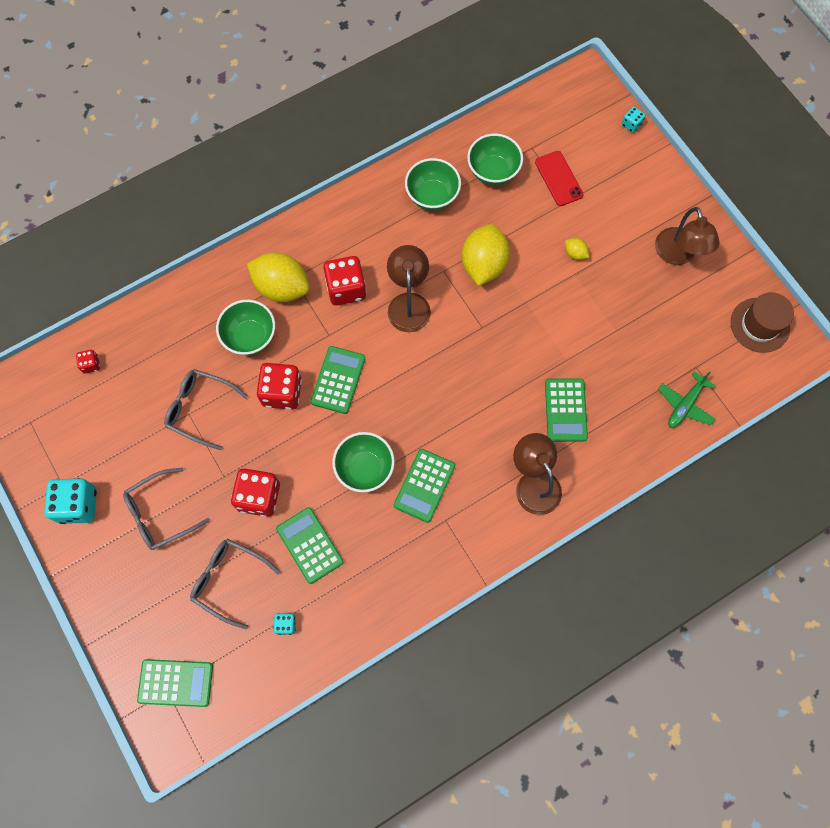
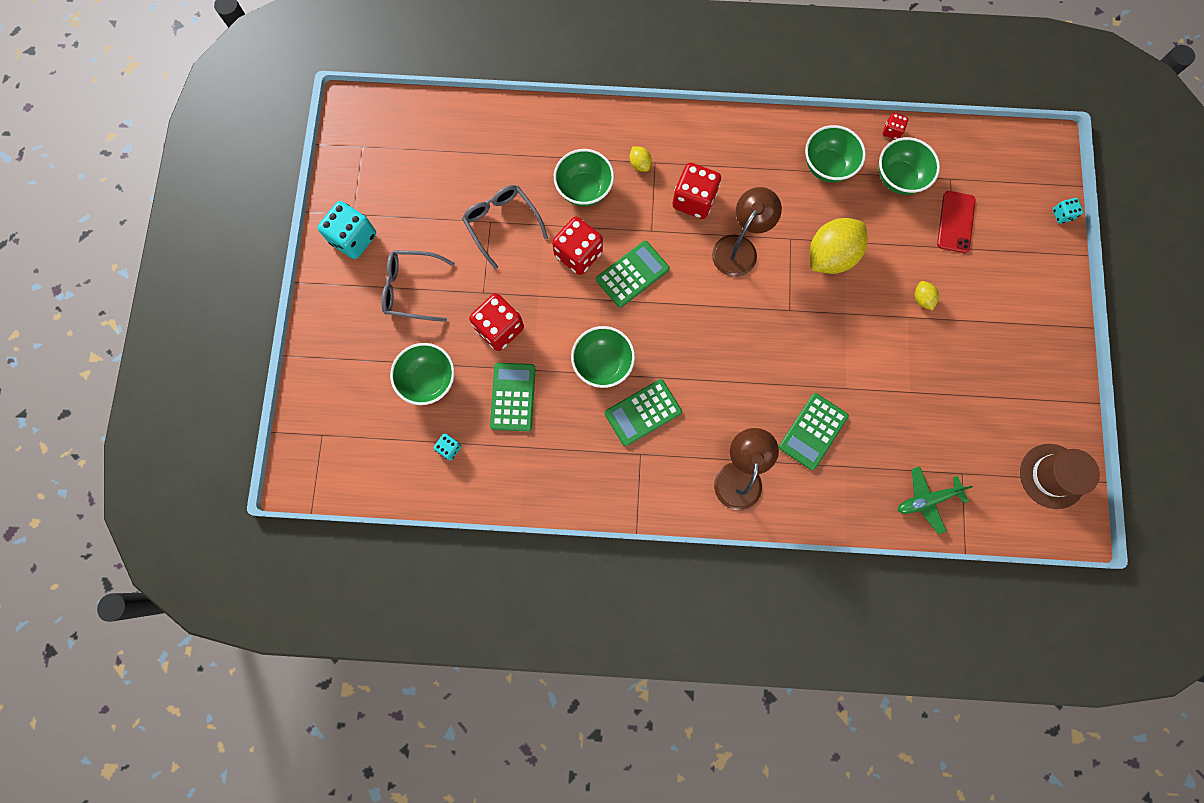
camera: 35 degrees right, 5 degrees up
red dice [76,350,100,374] -> red dice moved to [883,113,908,140]
green calculator [137,659,213,707] -> none
grey glasses [190,539,280,629] -> green bowl [390,343,455,405]
yellow lemon [247,253,310,302] -> yellow lemon [629,146,652,172], size x0.44
brown lamp [655,207,720,265] -> none

